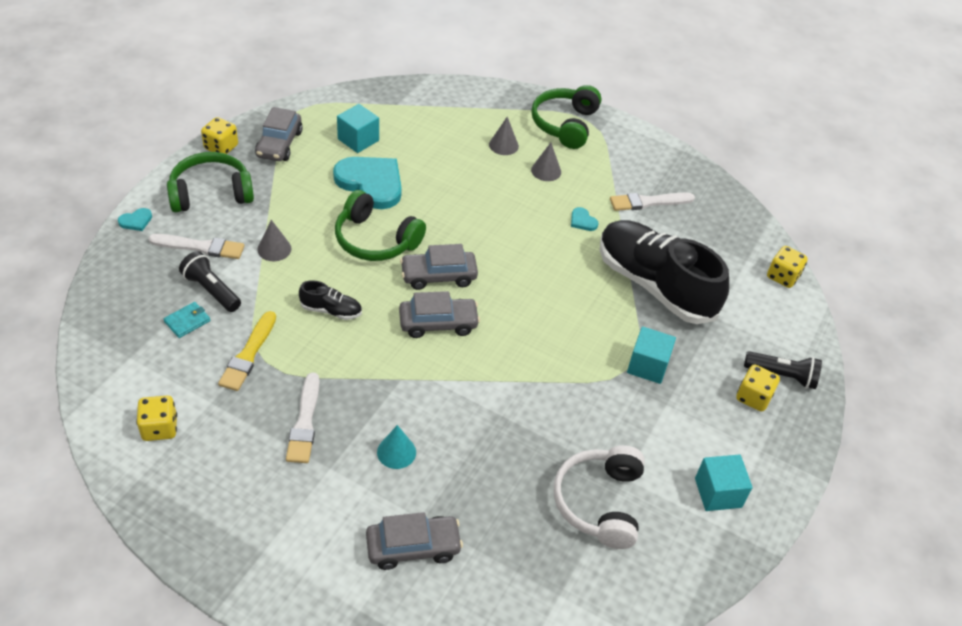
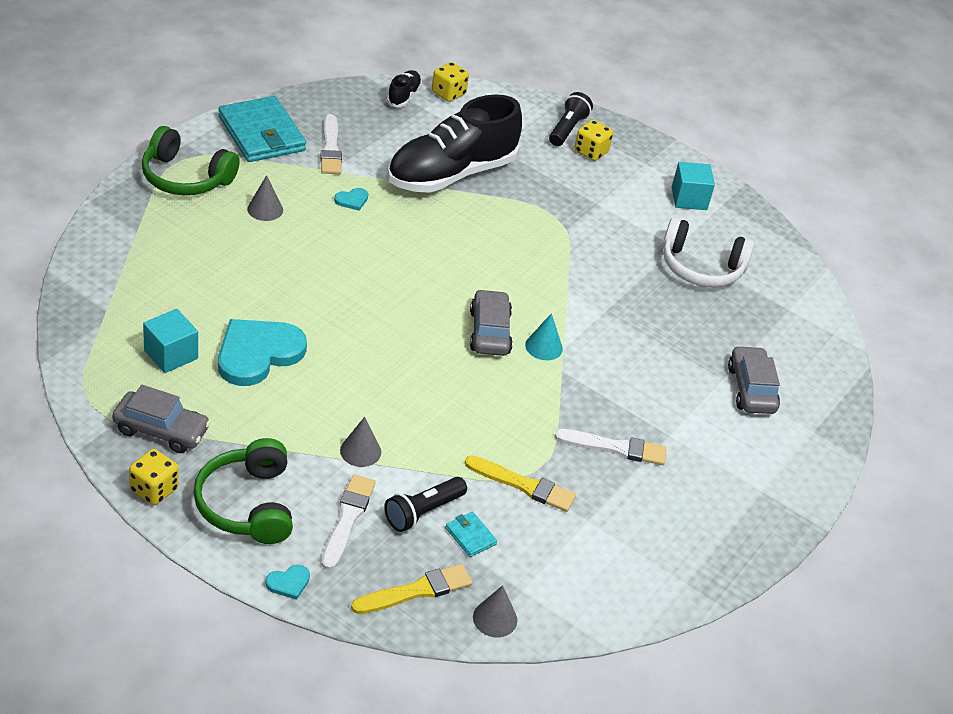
camera: 85 degrees left, 5 degrees down
turquoise heart [118,208,152,231] -> turquoise heart turned 90 degrees clockwise [265,565,310,600]
yellow dice [136,396,177,441] -> none
black shoe [299,280,362,320] -> black shoe moved to [387,70,422,107]
green headphones [335,190,426,261] -> none
turquoise cone [377,425,416,469] -> turquoise cone moved to [525,313,563,360]
grey car [400,244,478,290] -> none
grey cone [489,117,519,155] -> grey cone moved to [473,585,517,637]
turquoise cube [627,326,676,384] -> none
none -> turquoise wallet [218,96,306,162]
none -> yellow brush [351,564,472,614]

